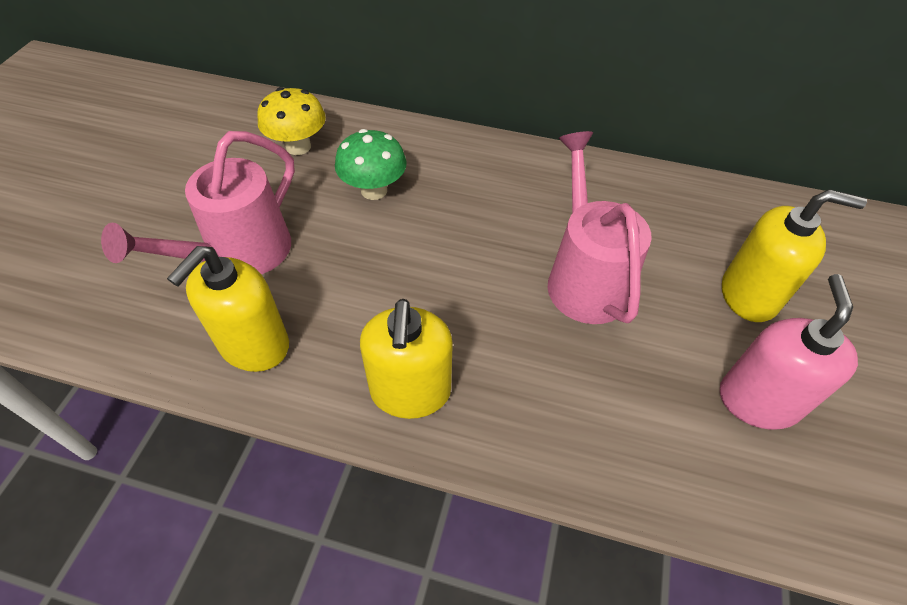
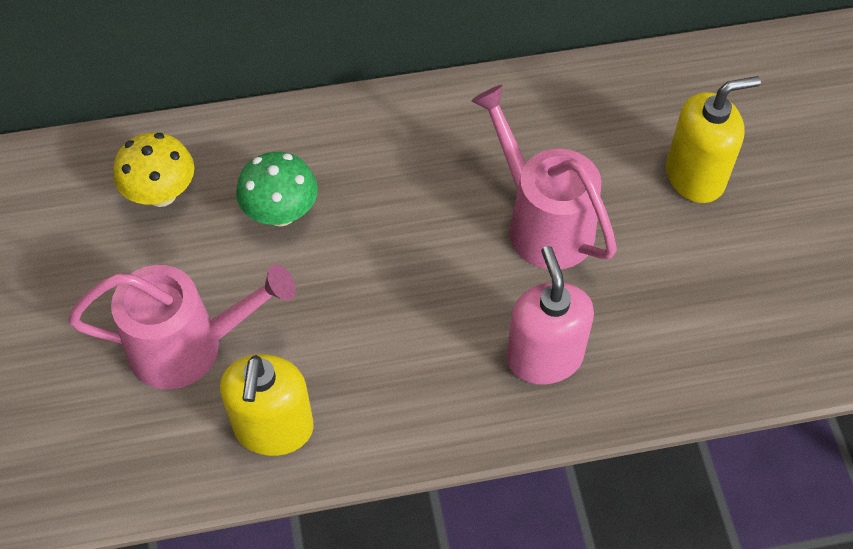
camera: 25 degrees left, 5 degrees up
pink watering can [101,131,295,274] -> pink watering can turned 105 degrees counterclockwise [68,264,296,389]
yellow soap dispenser [360,299,453,419] -> none
pink soap dispenser [720,274,858,430] -> pink soap dispenser moved to [506,246,594,385]

